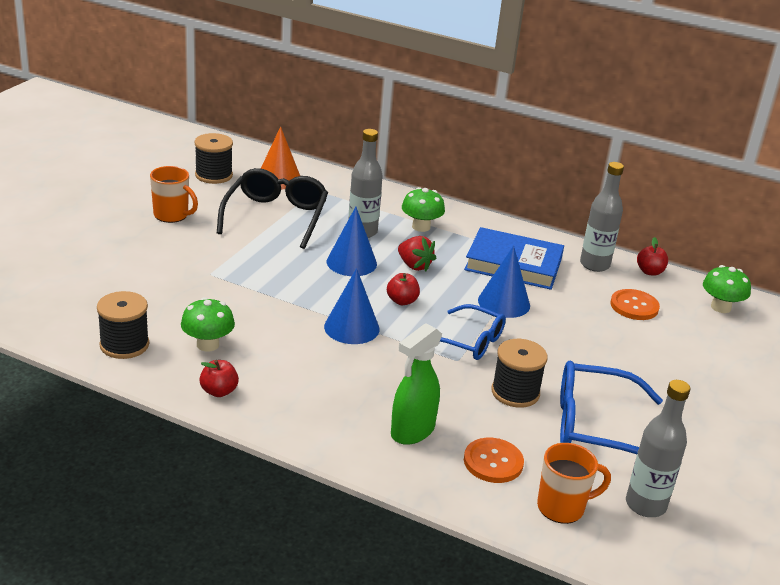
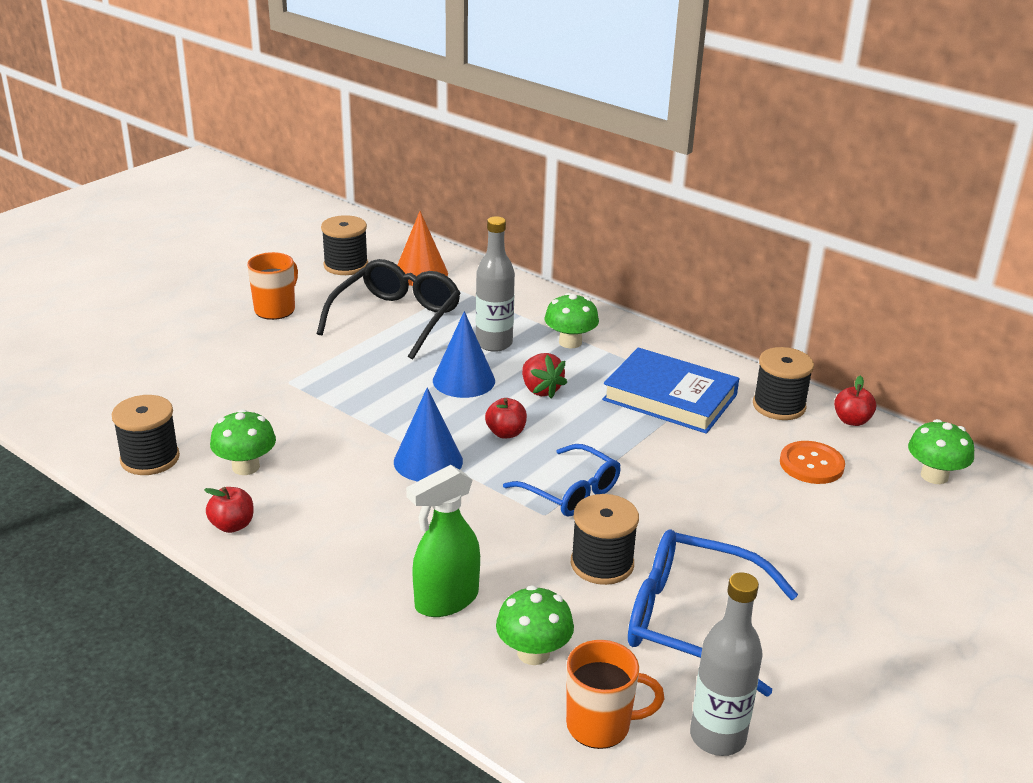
camera: 15 degrees right, 0 degrees up
orange mug [150,166,198,223] -> orange mug turned 105 degrees counterclockwise [247,252,298,320]
orange button [464,438,524,483] -> green mushroom [496,585,574,665]
blue cone [478,246,530,318] -> none
grey bottle [580,162,624,272] -> black spool [753,347,814,420]

